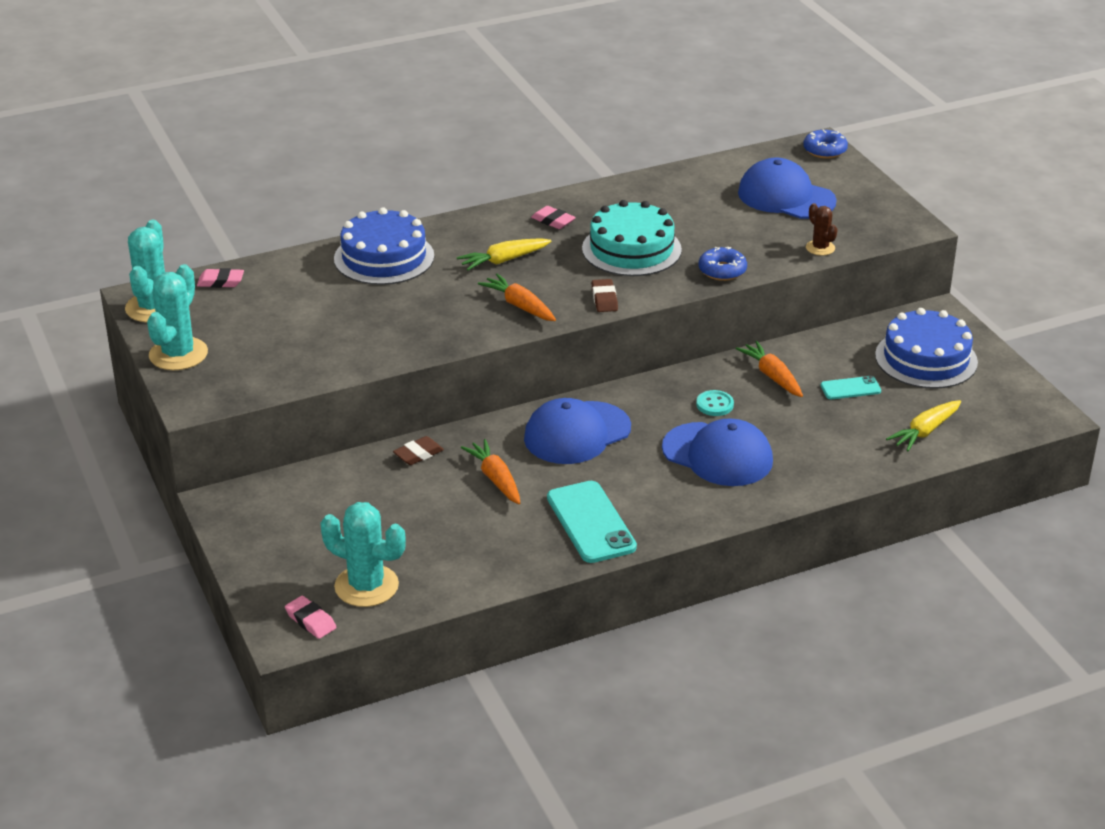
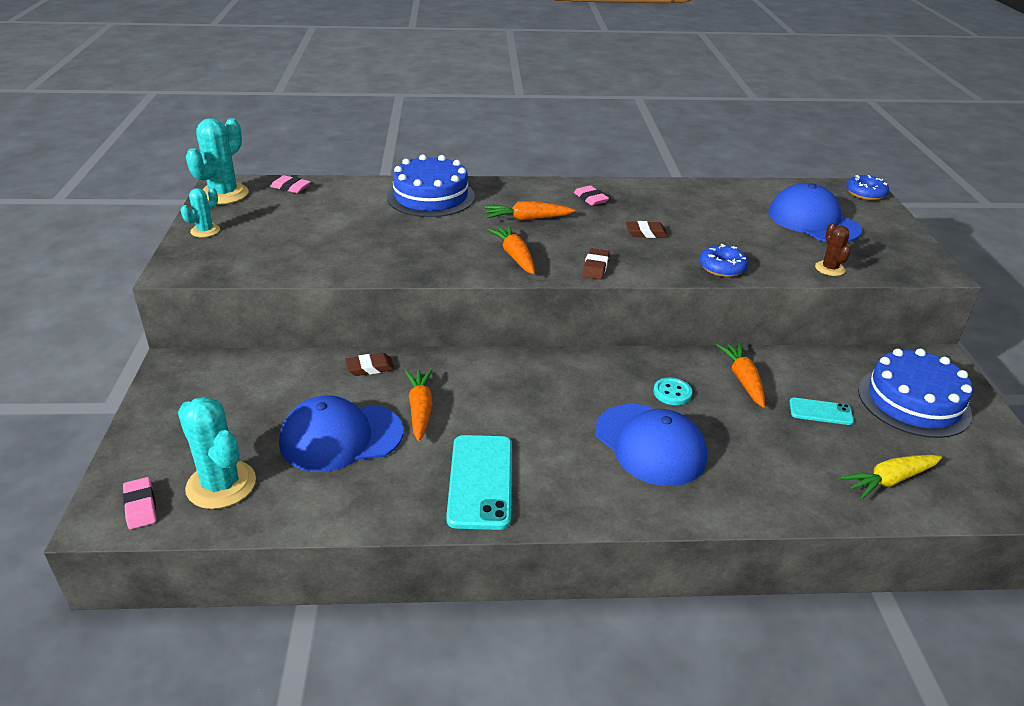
camera: 20 degrees right, 0 degrees up
turquoise cactus [147,264,208,370] -> turquoise cactus [181,188,220,237], size x0.55
yellow carrot [457,238,551,271] -> orange carrot [485,201,575,221]
blue cap [524,398,631,464] -> blue cap moved to [279,395,403,472]
turquoise cake [582,200,682,276] -> brown eraser [625,221,668,238]

